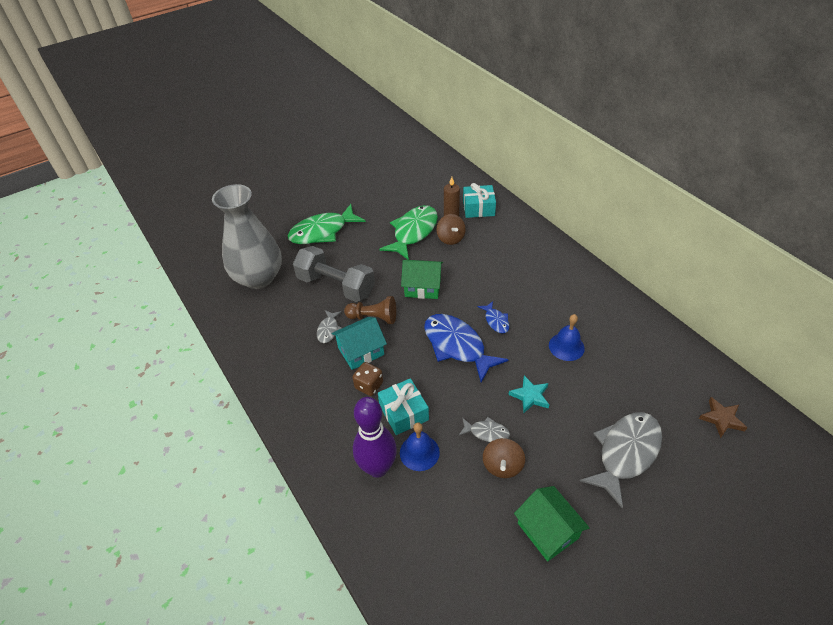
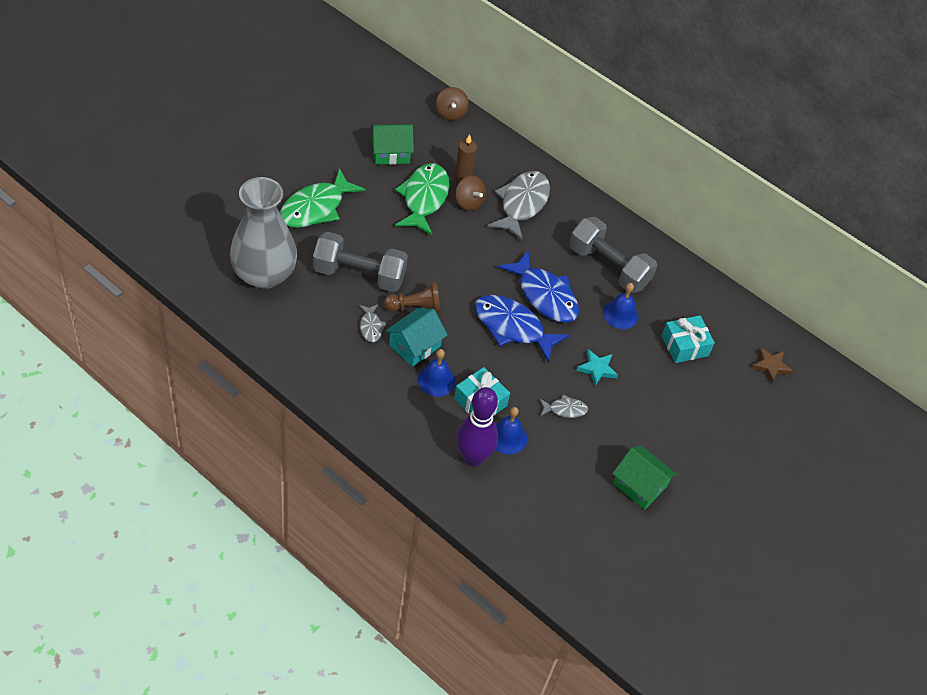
camera: 25 degrees left, 5 degrees up
brown dice [353,362,383,396] -> blue bell [417,349,455,397]
green house [401,260,443,299] -> green house moved to [370,124,414,165]
turquoise gift [463,183,496,218] -> turquoise gift moved to [662,315,715,363]
blue fish [478,301,509,333] -> blue fish [498,251,579,323], size x2.09
brown spinning top [483,438,525,478] -> brown spinning top moved to [436,87,469,121]
grey fish [580,412,663,509] -> grey fish moved to [487,171,550,241]
none -> grey dumbbell [569,217,657,293]

